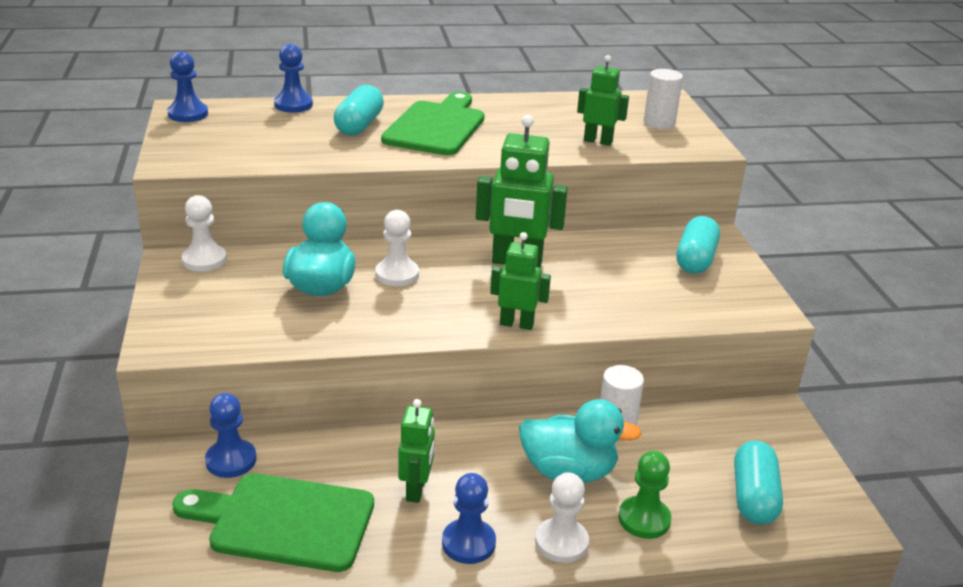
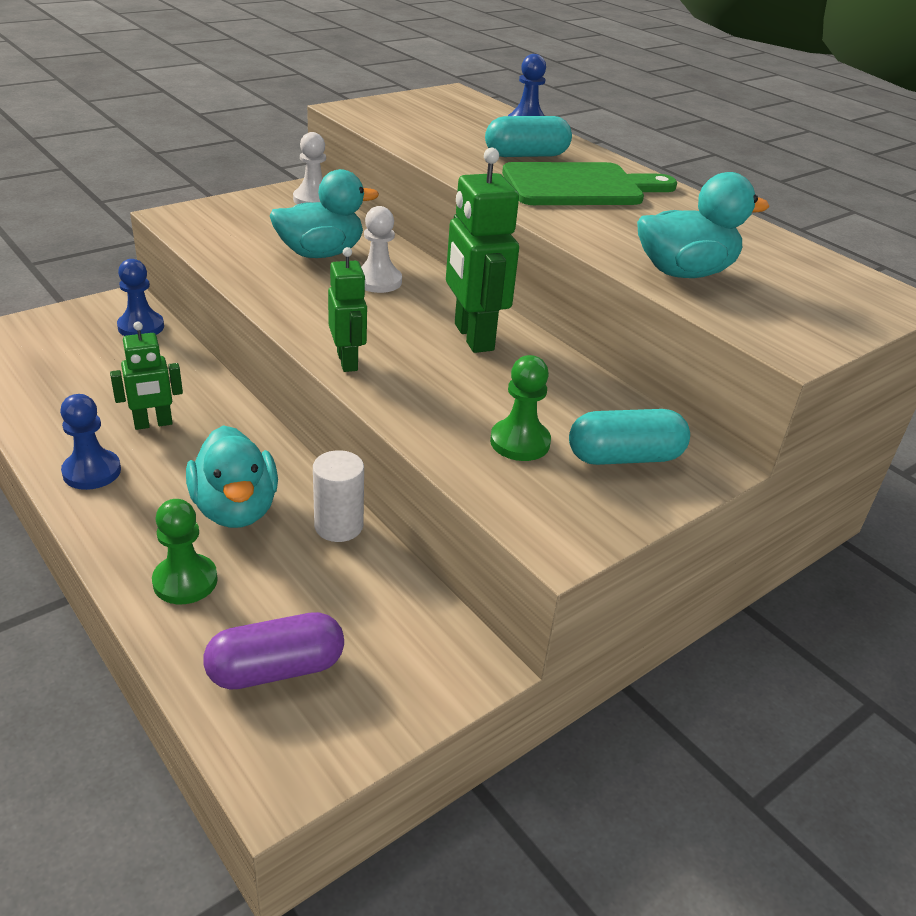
camera: 60 degrees right, 5 degrees up
blue pawn [167,51,208,122] -> none
green cutting board [172,473,374,572] -> none
white pawn [535,472,589,563] -> none
green robot [577,55,629,146] -> turquoise duck [637,172,770,278]
white cylinder [643,69,683,129] -> none
turquoise capsule [734,441,783,525] -> purple capsule [203,612,344,690]
none -> green pawn [490,355,551,461]

